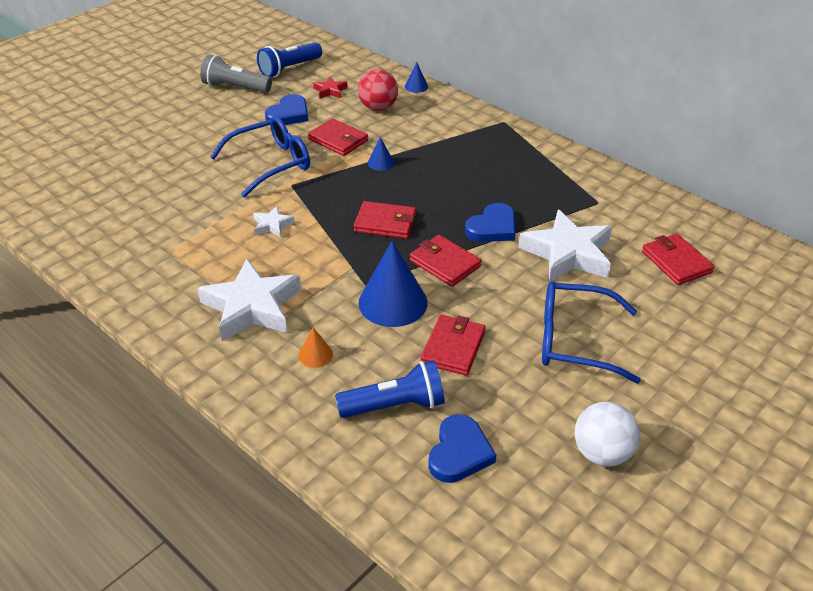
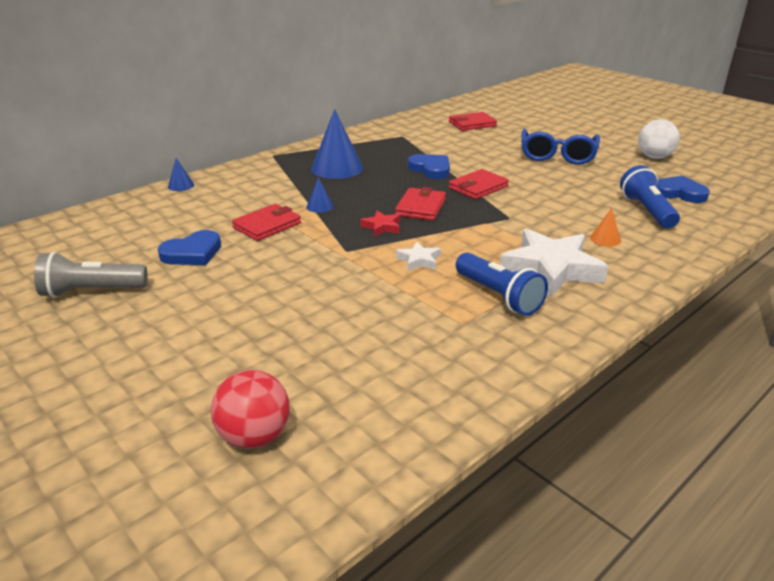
camera: 85 degrees left, 10 degrees down
grey flashlight [200,55,272,93] -> grey flashlight turned 60 degrees clockwise [34,252,147,298]
blue glasses [210,116,310,197] -> none
blue flashlight [257,42,322,77] -> blue flashlight moved to [456,253,548,316]
blue heart [265,94,308,125] -> blue heart turned 105 degrees clockwise [158,230,221,265]
red star [313,76,348,98] -> red star moved to [360,211,400,237]
red ball [358,69,398,111] -> red ball moved to [211,370,290,449]
blue cone [358,240,428,327] -> blue cone moved to [311,109,363,179]
red wallet [420,315,486,376] -> none
white star [518,210,612,282] -> none

